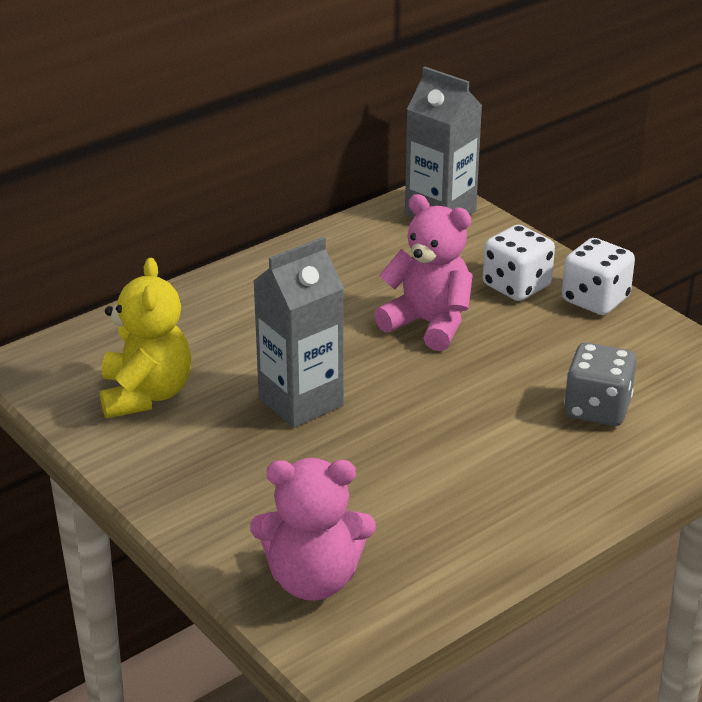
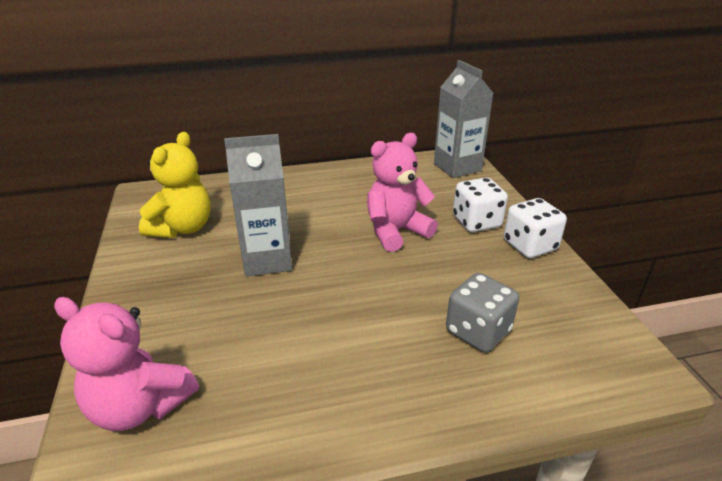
camera: 25 degrees right, 0 degrees up
pink teddy bear [374,194,473,351] -> pink teddy bear turned 90 degrees counterclockwise [367,133,438,252]

